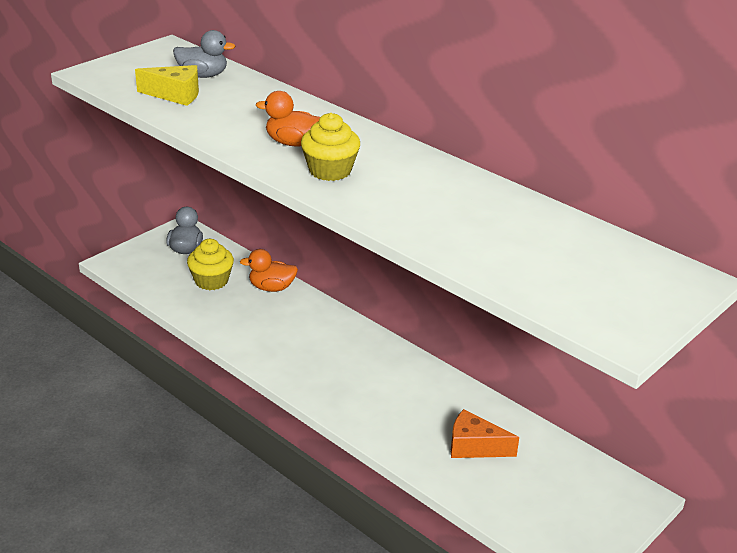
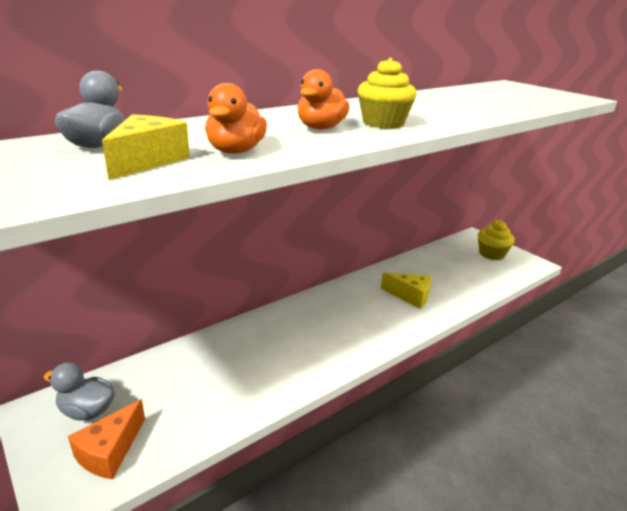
camera: 80 degrees left, 5 degrees down
yellow cupcake [187,239,234,290] -> yellow cupcake moved to [478,220,515,260]
orange duck [240,249,298,292] -> orange duck moved to [205,83,267,154]
orange cheese [451,409,519,458] -> orange cheese moved to [68,399,145,479]
none -> yellow cheese [381,272,431,309]

